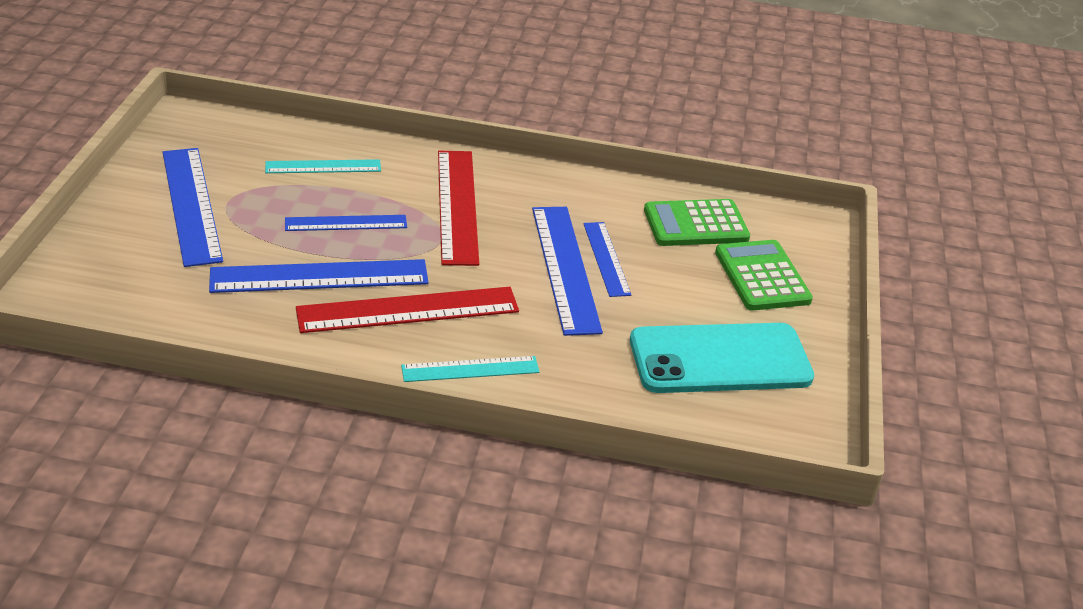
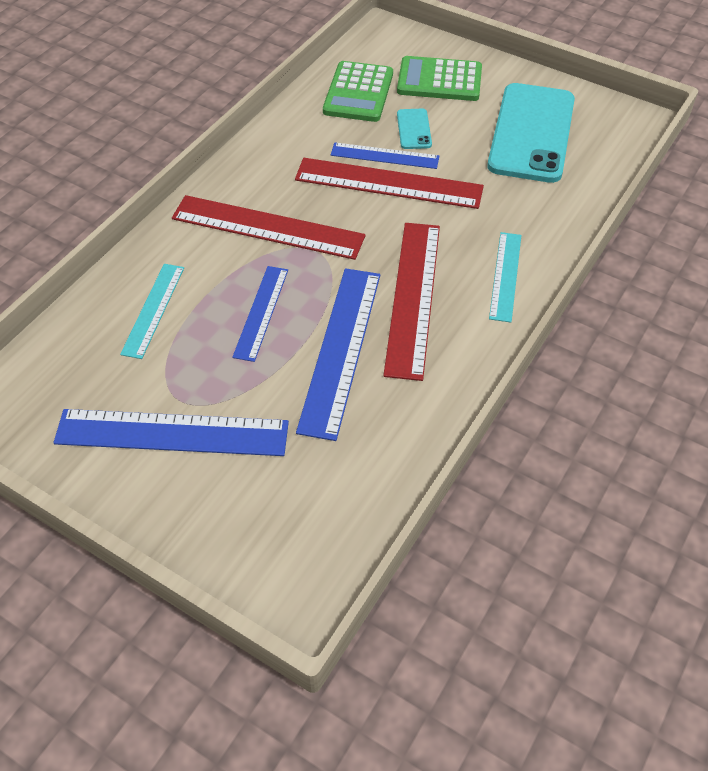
camera: 65 degrees left, 15 degrees up
blue ruler [532,207,603,336] -> red ruler [295,158,484,209]
none -> turquoise phone [397,109,432,149]

